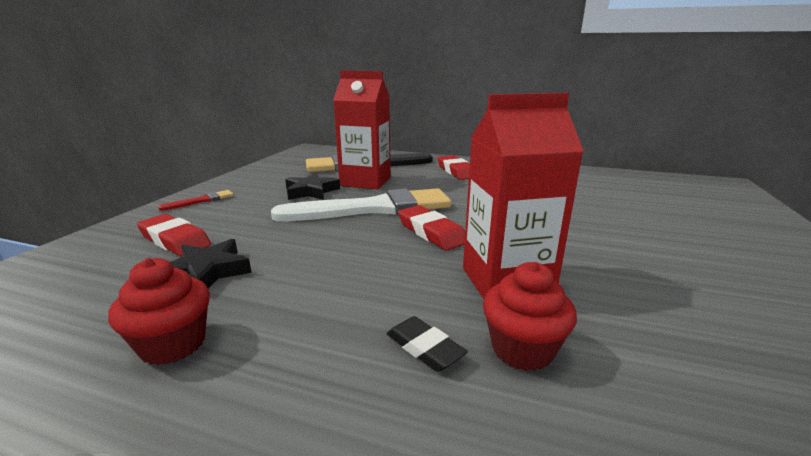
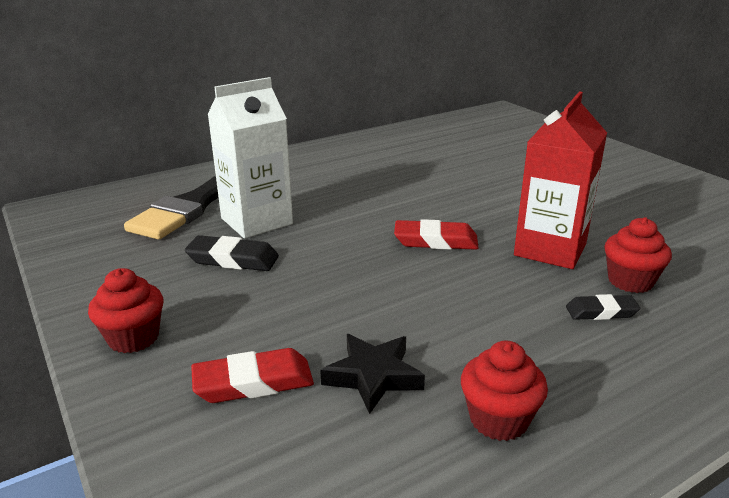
camera: 50 degrees left, 5 degrees up
red brush [158,190,234,211] -> red cupcake [88,268,164,353]
white brush [271,188,452,221] -> none
black star [285,173,340,200] -> black eraser [185,235,279,271]
red carton [333,70,391,189] -> white carton [207,77,293,238]
red eraser [438,155,470,180] -> none

